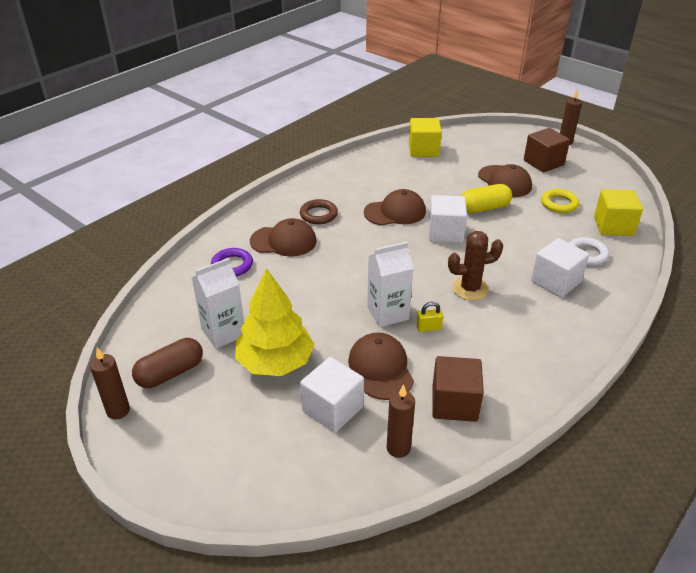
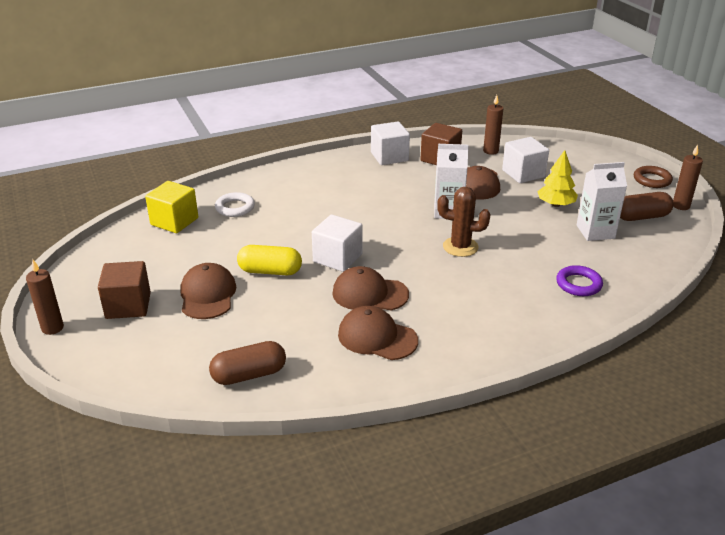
camera: 155 degrees left, 5 degrees down
yellow tree [235,268,315,376] -> yellow tree [537,150,578,207], size x0.63
brown cap [250,218,317,257] -> brown cap moved to [338,306,418,360]
brown ring [300,199,338,224] -> brown ring moved to [634,166,673,188]
yellow cube [409,118,442,157] -> brown capsule [209,341,286,385]
yellow padlock [416,302,443,332] -> none
brown cactus [448,231,503,301] -> brown cactus moved to [437,187,490,257]
white cube [531,238,589,298] -> white cube moved to [371,122,410,165]
yellow ring [541,189,579,213] -> none

